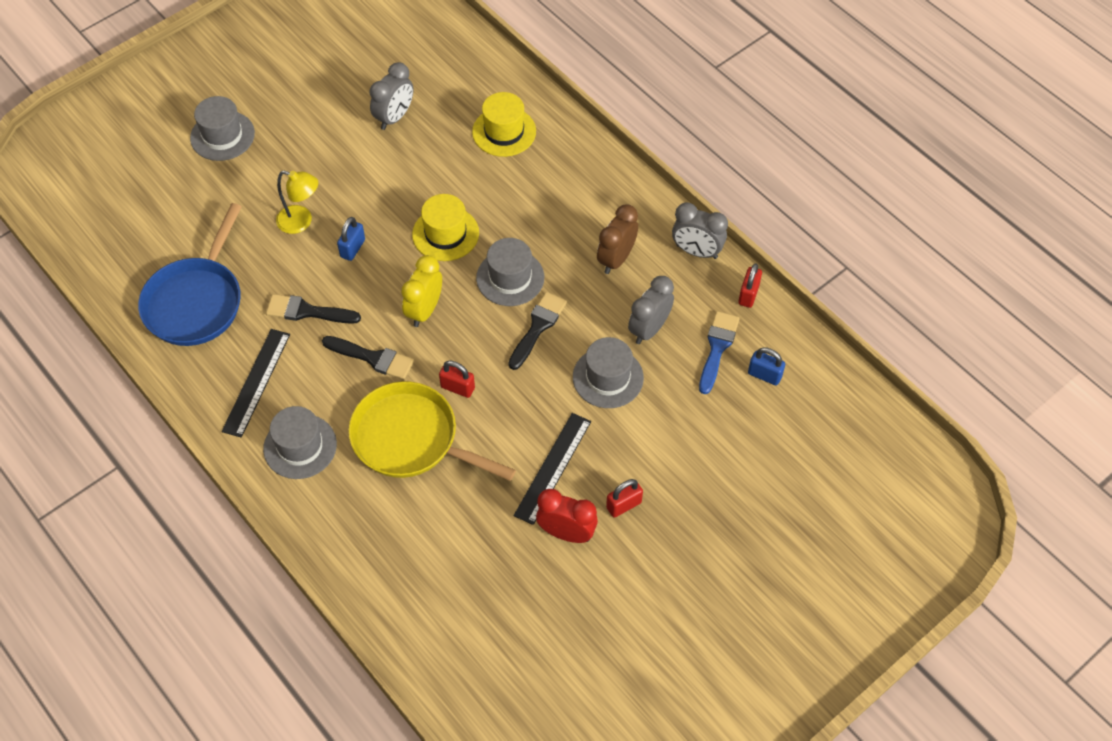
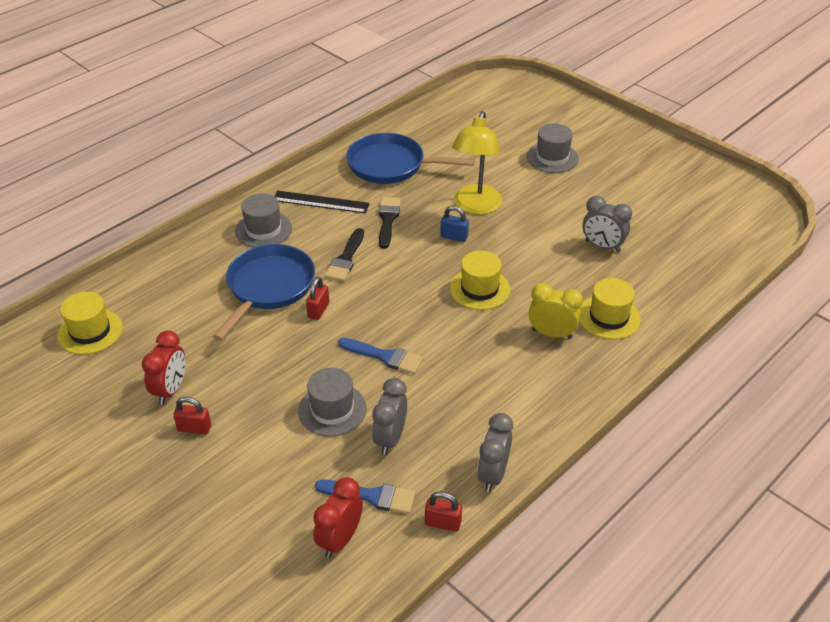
camera: 85 degrees right, 15 degrees down
yellow lamp [276,171,318,234] -> yellow lamp [452,111,502,215], size x1.63
yellow pan [349,381,516,481] -> blue pan [213,244,315,341]
yellow clock [401,255,442,327] -> yellow clock moved to [529,283,583,339]
grey hat [476,238,544,306] -> none
black brush [508,292,567,370] -> blue brush [338,338,423,374]
black ruler [514,413,591,525] -> none
brown clock [597,204,638,274] -> none
red padlock [606,479,643,518] -> red padlock turned 45 degrees counterclockwise [173,397,211,435]
grey clock [628,276,674,344] -> grey clock turned 105 degrees counterclockwise [372,378,407,455]
blue padlock [748,348,785,385] -> red clock [313,477,363,558]
none -> yellow hat [57,292,123,355]

